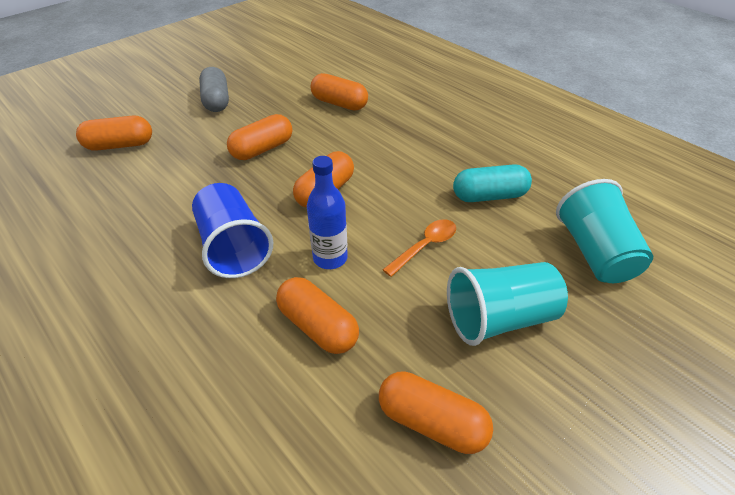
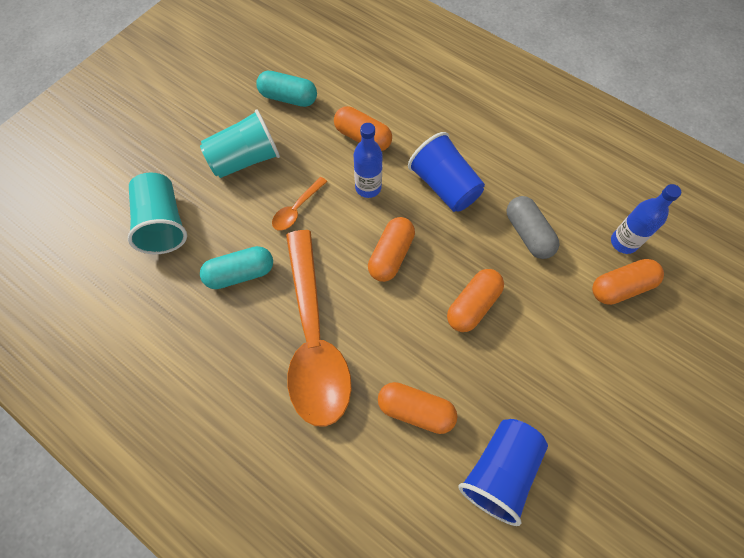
camera: 170 degrees right, 20 degrees up
grey capsule [199,67,229,112] -> grey capsule moved to [507,196,560,259]
orange capsule [379,371,493,454] -> turquoise capsule [256,71,317,107]
none -> orange spoon [286,230,352,427]
none -> blue cup [458,419,548,526]
none -> blue bottle [611,184,681,254]

